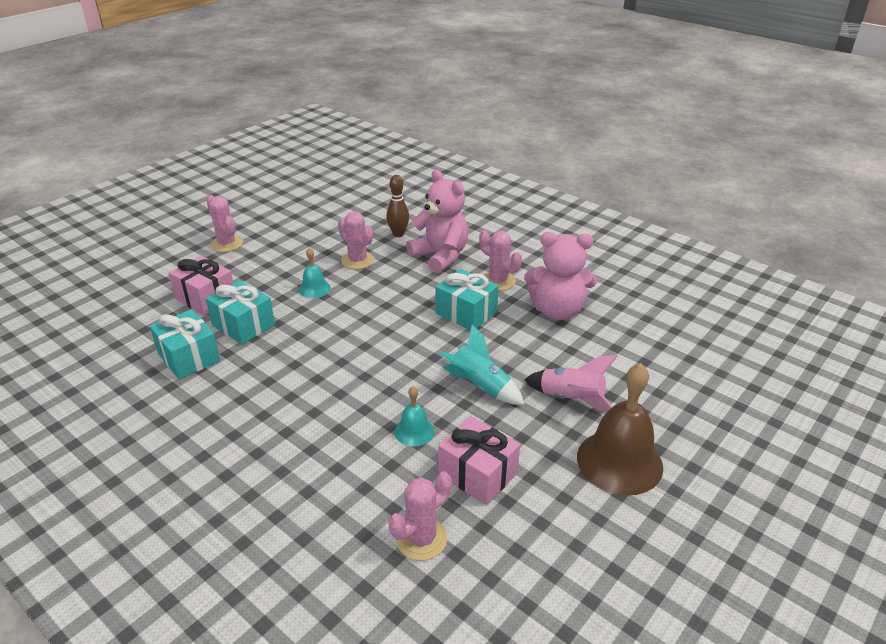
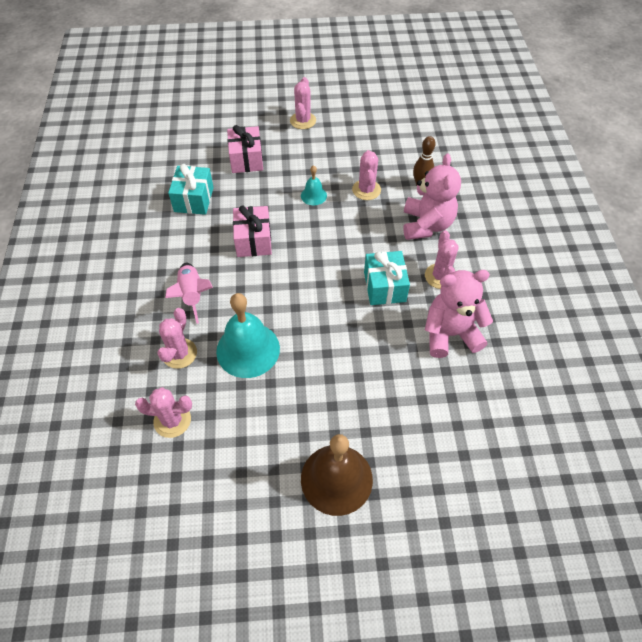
camera: 45 degrees right, 20 degrees up
turquoise gift [206,280,275,344] -> none
turquoise bell [395,386,435,447] -> turquoise bell [216,293,280,378], size x2.03
pink gift [438,416,520,505] -> pink gift moved to [233,206,272,257]
turquoise rocket [439,324,525,405] -> none
pink teddy bear [524,232,597,320] -> pink teddy bear turned 120 degrees clockwise [425,270,493,358]
pink rocket [524,355,618,412] -> pink rocket moved to [165,263,213,324]
none -> pink cactus [157,308,197,369]

